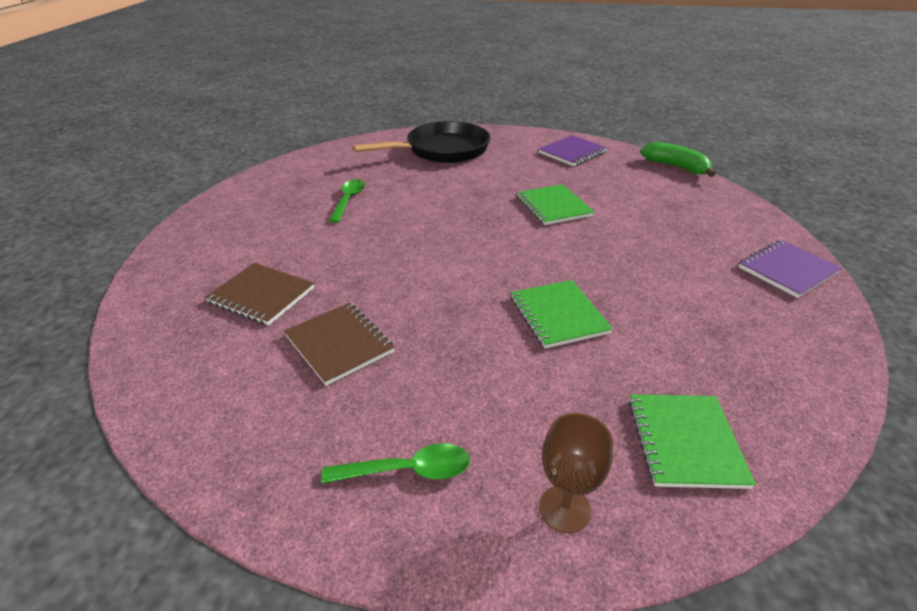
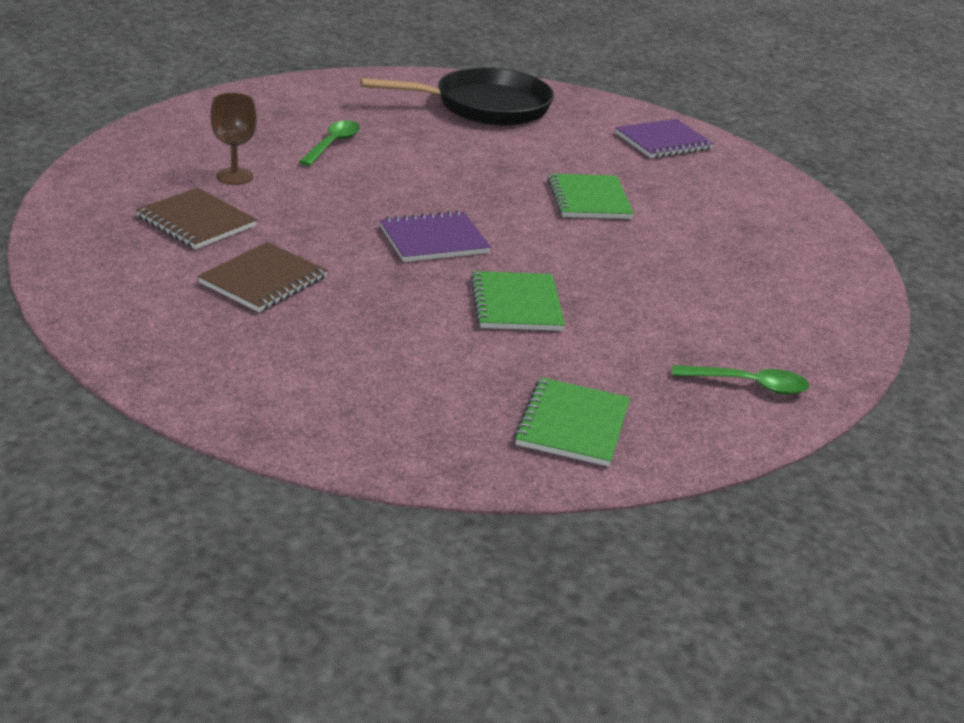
camera: 10 degrees right, 5 degrees down
brown notebook [284,303,395,386] -> brown notebook turned 60 degrees clockwise [198,242,328,312]
green spoon [321,443,470,484] -> green spoon moved to [672,365,810,395]
brown goblet [539,413,613,533] -> brown goblet moved to [211,93,257,185]
green banana [640,142,716,177] -> none
purple notebook [738,240,842,298] -> purple notebook moved to [380,210,491,262]

